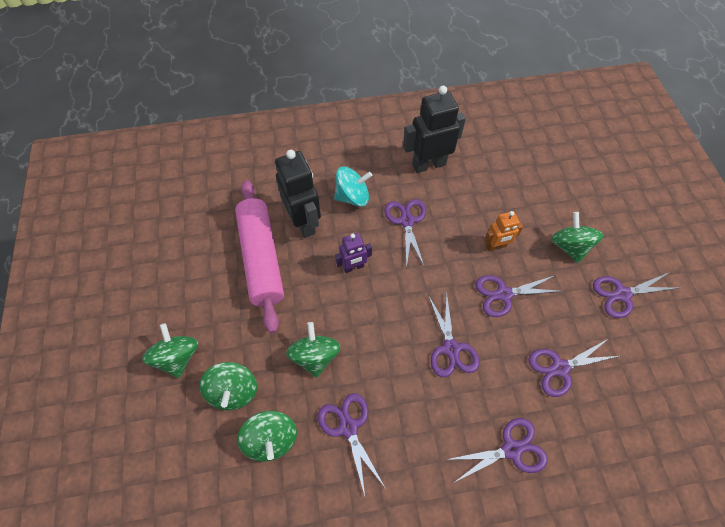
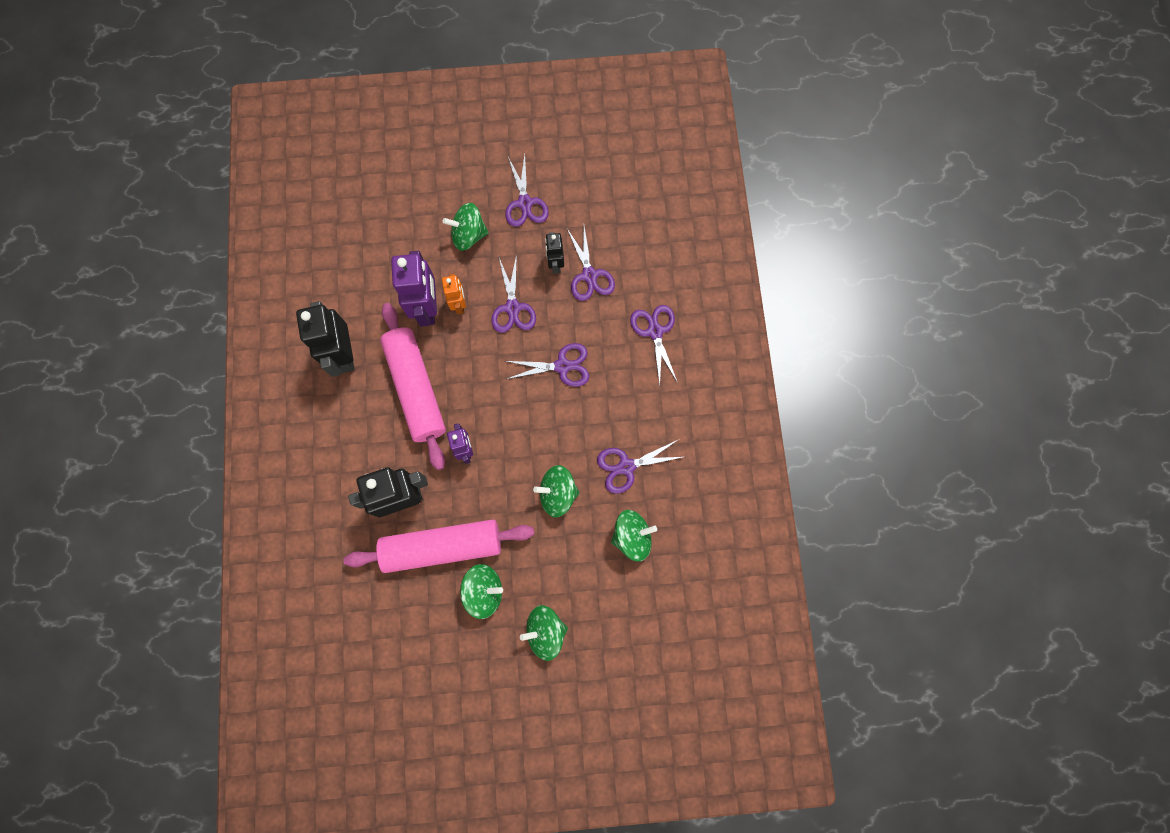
camera: 85 degrees left, 15 degrees up
green spinning top [199,362,257,411] -> green spinning top moved to [460,564,503,619]
turquoise spinning top [334,167,372,207] -> none
purple scissors [384,199,426,268] -> pink rolling pin [380,303,446,470]
none -> purple robot [391,251,437,327]
none -> black robot [545,232,564,273]

